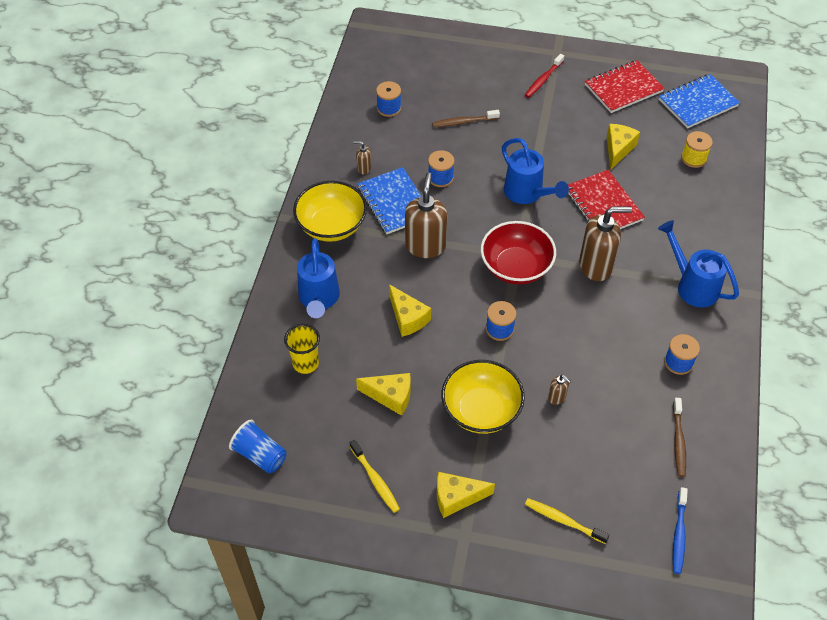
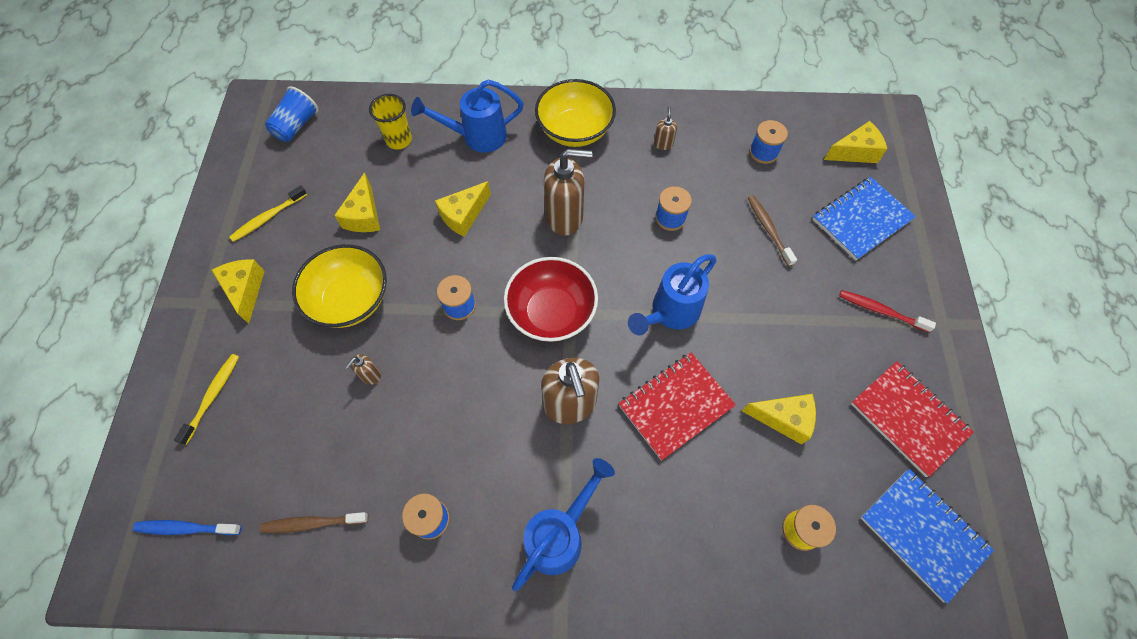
camera: 80 degrees right, 10 degrees up
blue notebook [357,167,421,234] -> blue notebook moved to [813,177,916,260]
none -> yellow cheese [824,121,887,163]

